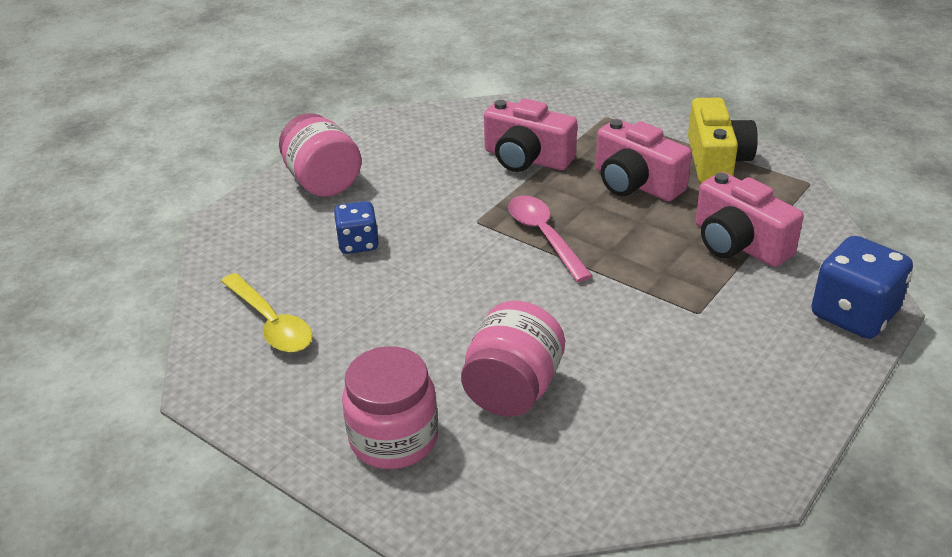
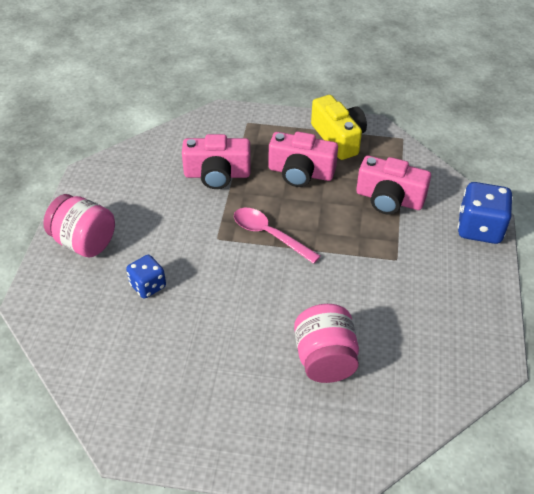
camera: 30 degrees left, 10 degrees up
yellow spoon [221,273,313,353] -> none
pink jar [342,346,438,469] -> none

